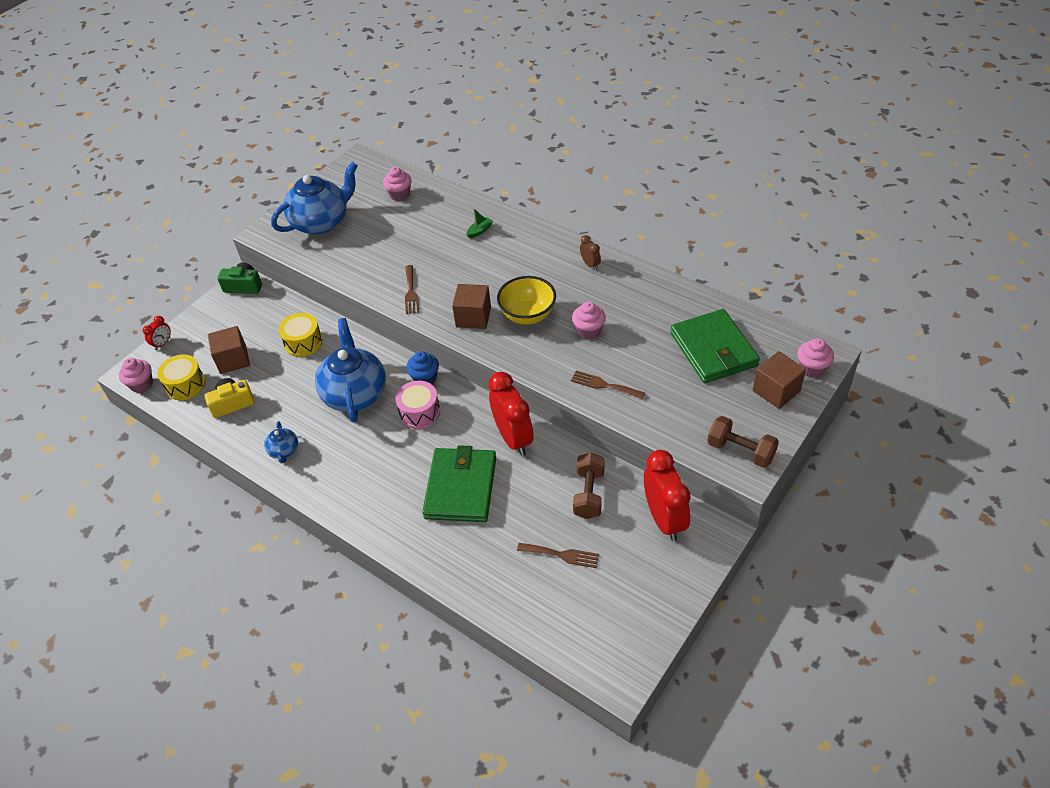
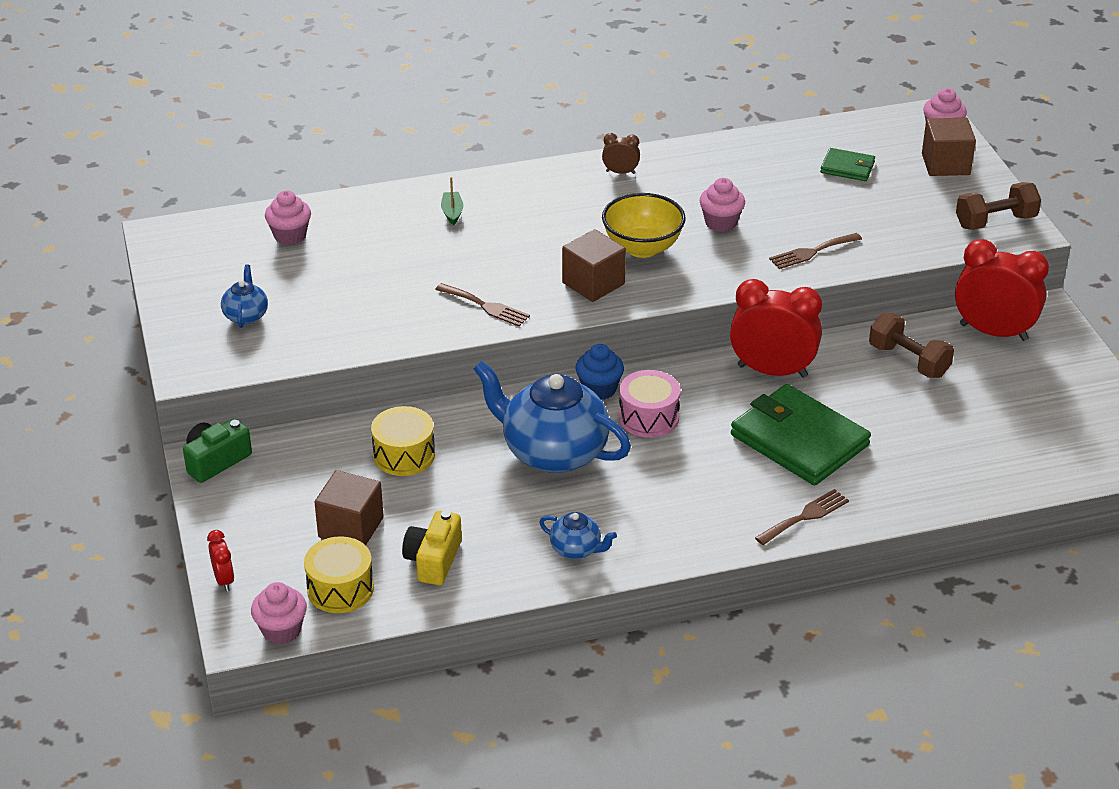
camera: 55 degrees left, 10 degrees down
blue teapot [271,162,358,235] -> blue teapot [221,264,268,328], size x0.46
brown fork [517,543,599,568] -> brown fork moved to [755,489,849,545]
green wallet [670,309,760,383] -> green wallet [820,148,875,181], size x0.49

